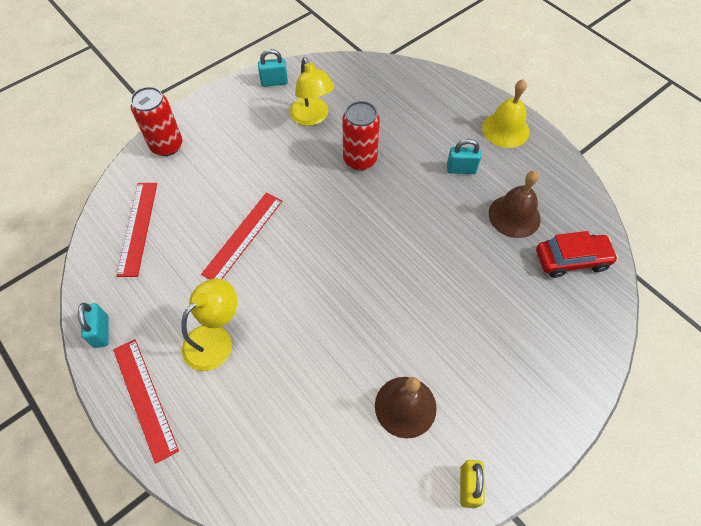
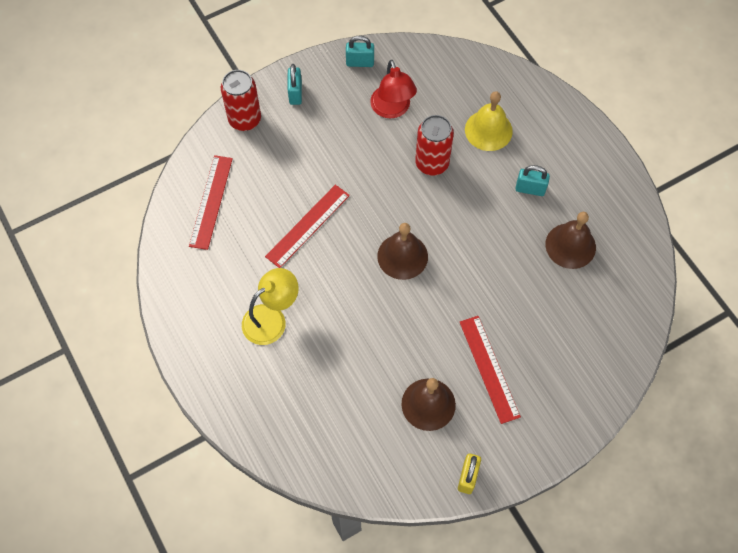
camera: 10 degrees right, 5 degrees up
turquoise padlock [78,302,109,348] -> turquoise padlock moved to [288,64,302,105]
red ruler [113,339,179,464] -> red ruler moved to [460,316,521,424]
yellow lamp [290,57,334,126] -> red lamp [370,60,417,118]
yellow bell [482,79,530,148] -> yellow bell moved to [465,91,513,151]
red car [536,231,618,278] -> none
none -> brown bell [377,223,428,280]

